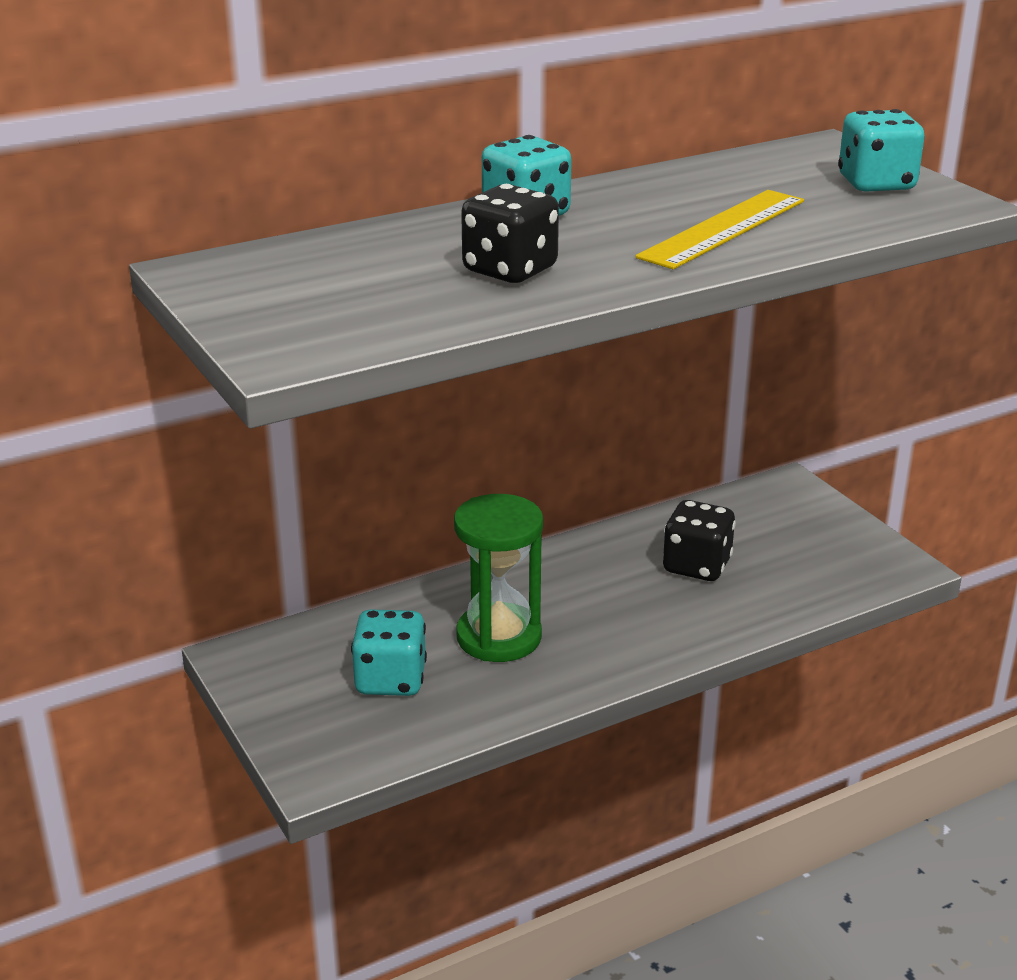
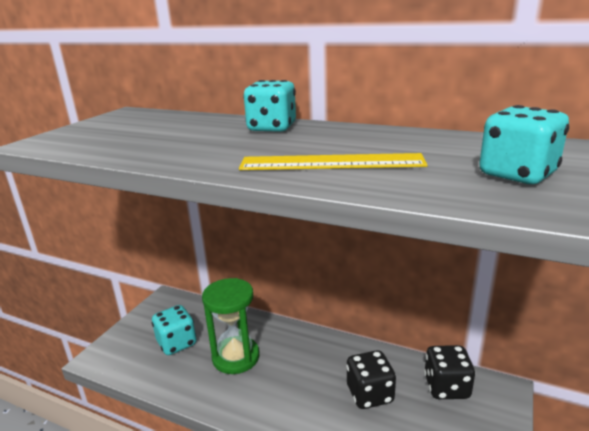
camera: 55 degrees right, 5 degrees down
black dice [461,184,559,283] -> black dice moved to [424,345,475,399]

